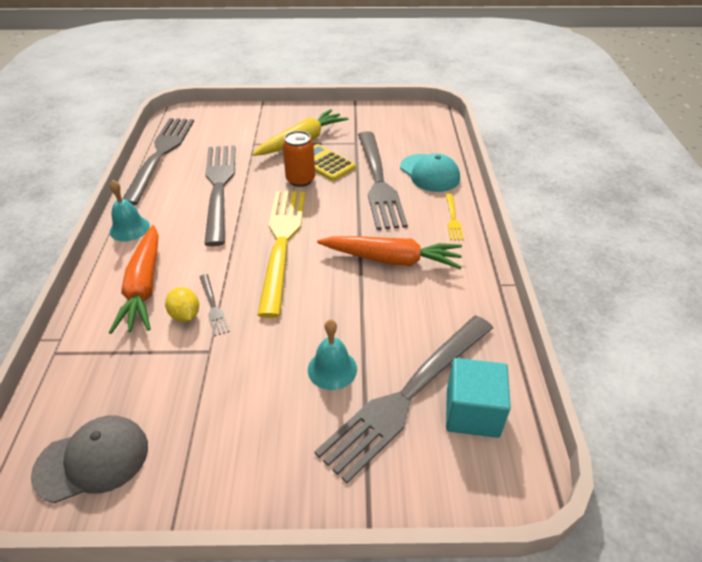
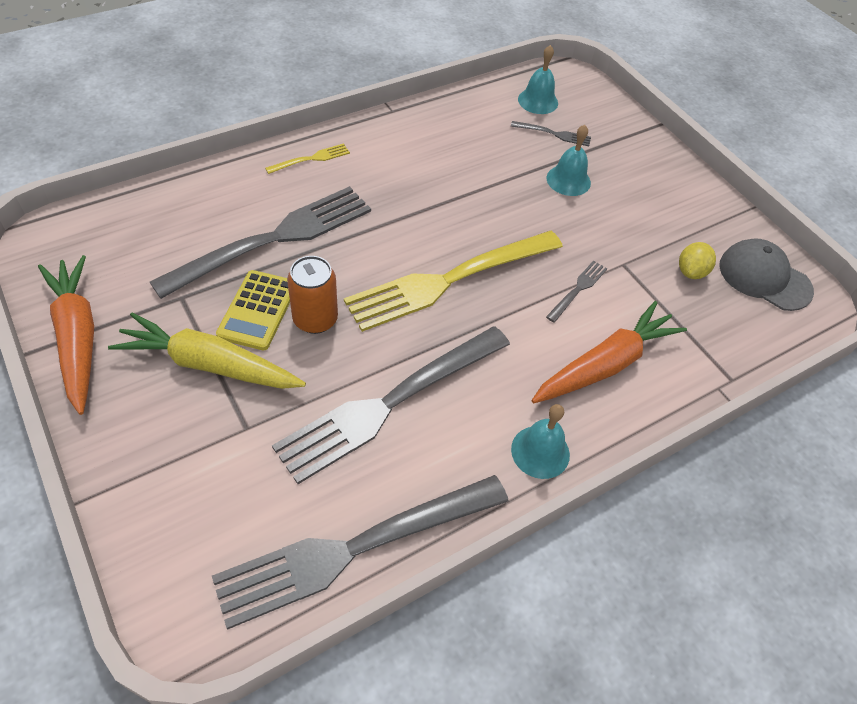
camera: 125 degrees left, 10 degrees up
yellow lemon [165,287,199,322] -> yellow lemon moved to [679,242,716,279]
grey fork [314,315,493,483] -> grey fork [511,121,591,146], size x0.41
orange carrot [317,236,462,269] -> orange carrot moved to [38,255,94,415]
turquoise cap [400,153,460,192] -> none
turquoise cube [446,358,511,438] -> turquoise bell [518,45,558,114]

